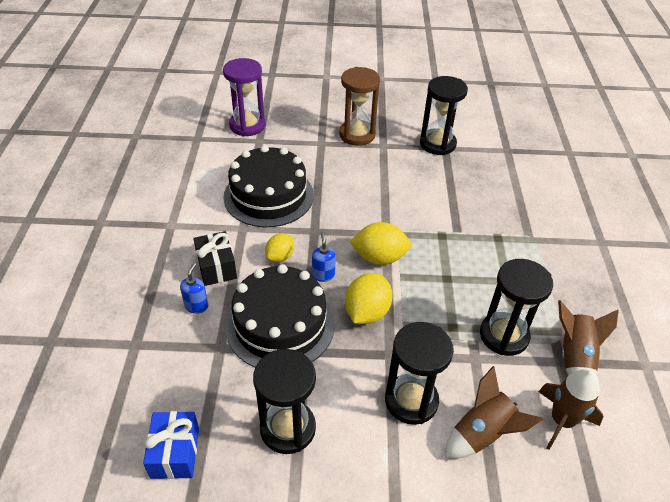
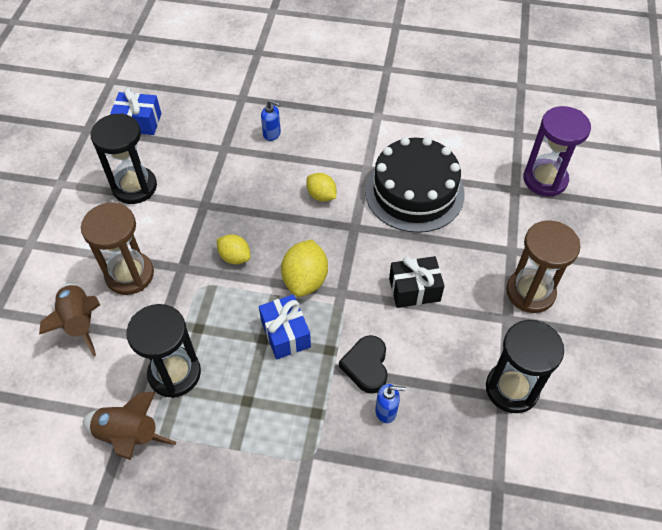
camera: 100 degrees right, 10 degrees up
black gift [193,231,237,286] -> black gift moved to [389,256,444,308]
black cake [226,264,335,367] -> none
blue soap dispenser [312,233,336,282] -> blue soap dispenser moved to [375,384,406,423]
yellow lemon [345,273,392,324] -> yellow lemon [217,234,250,264], size x0.63
black hourglass [385,322,454,425] -> brown hourglass [81,203,154,295]
brown rocket [538,369,604,449] -> none
none -> blue gift [259,295,311,359]
none -> black heart [339,335,388,394]

